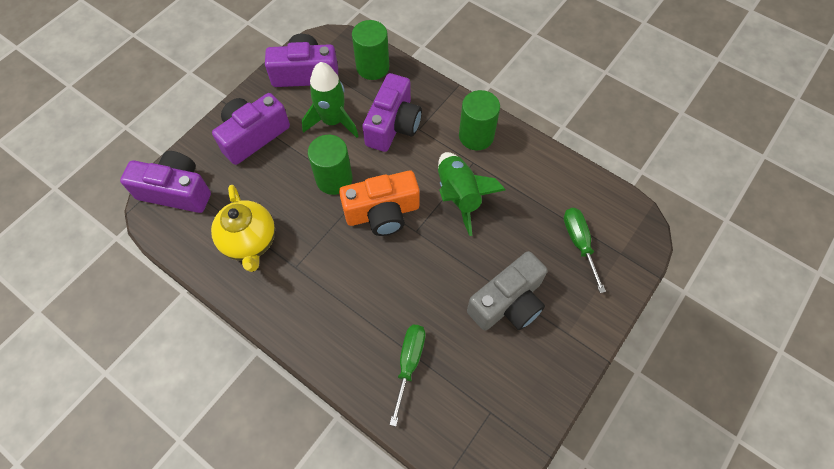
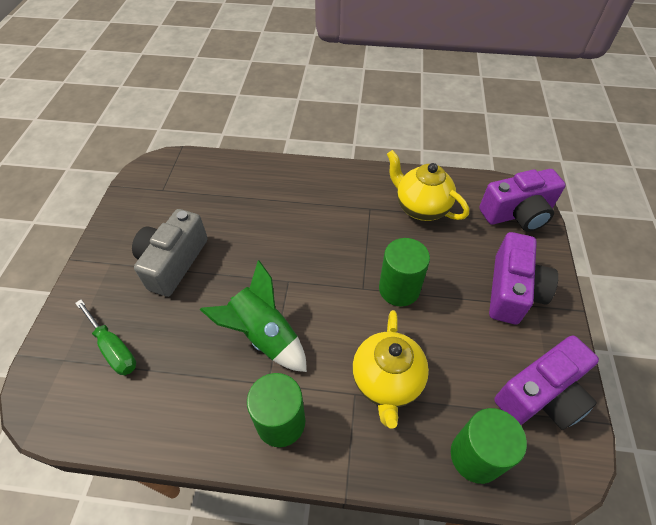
camera: 150 degrees right, 10 degrees down
green rocket [302,62,359,138] -> none
orange camera [339,171,420,236] -> none
purple camera [362,73,422,152] -> yellow teapot [352,310,429,429]
green screwdriver [390,324,426,427] -> none

